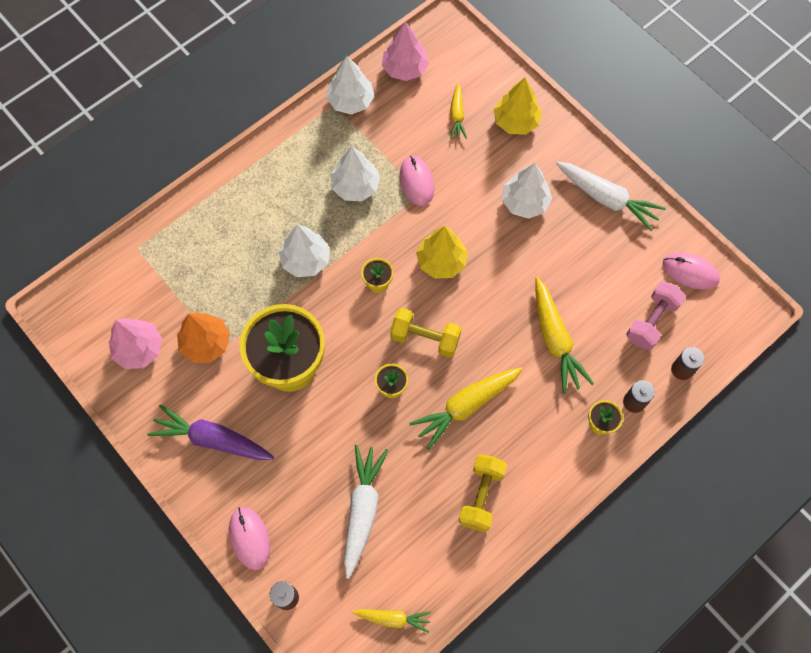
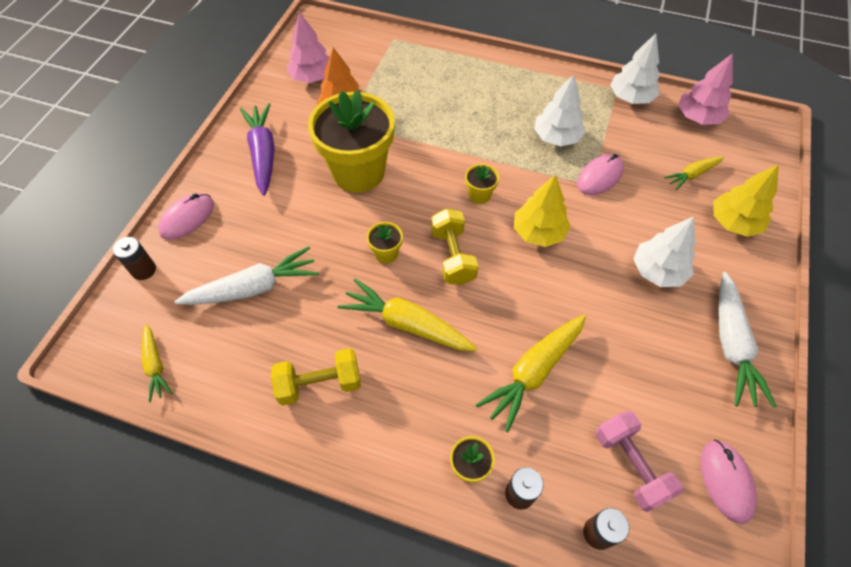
camera: 60 degrees right, 10 degrees down
white tree [279,224,330,277] -> none
pink dumbbell [626,281,686,350] -> pink dumbbell turned 60 degrees clockwise [595,411,683,512]

